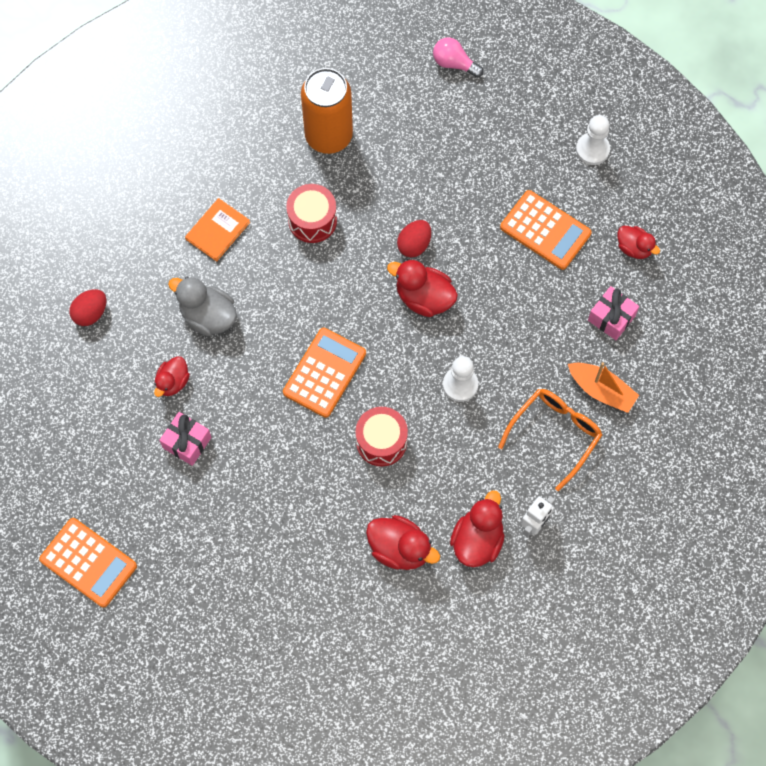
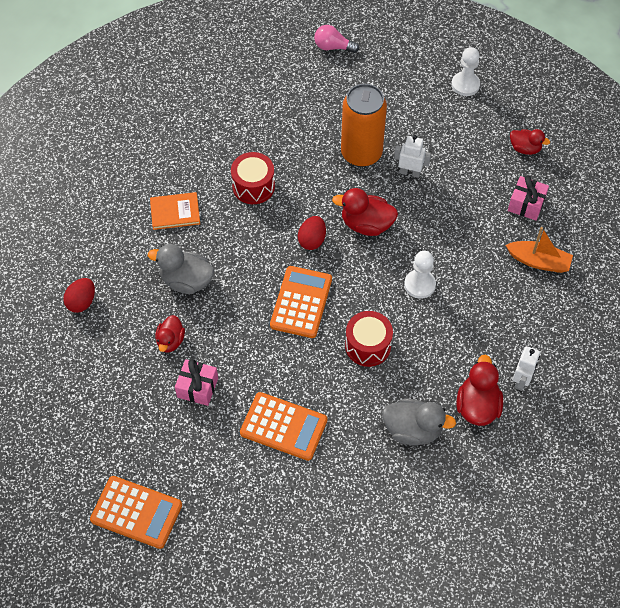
camera: 15 degrees left, 10 degrees down
orange book [185,198,250,262] -> orange book turned 60 degrees clockwise [150,192,200,230]
orange can [301,68,353,154] -> orange can moved to [341,84,387,167]
red duck [366,515,440,570] -> grey duck [382,399,456,445]
red egg [397,220,431,257] -> red egg moved to [298,216,326,250]
orange glasses [498,389,602,491] -> none
orange calculator [500,190,592,270] -> orange calculator moved to [240,392,327,461]
none -> white robot [394,135,431,178]

